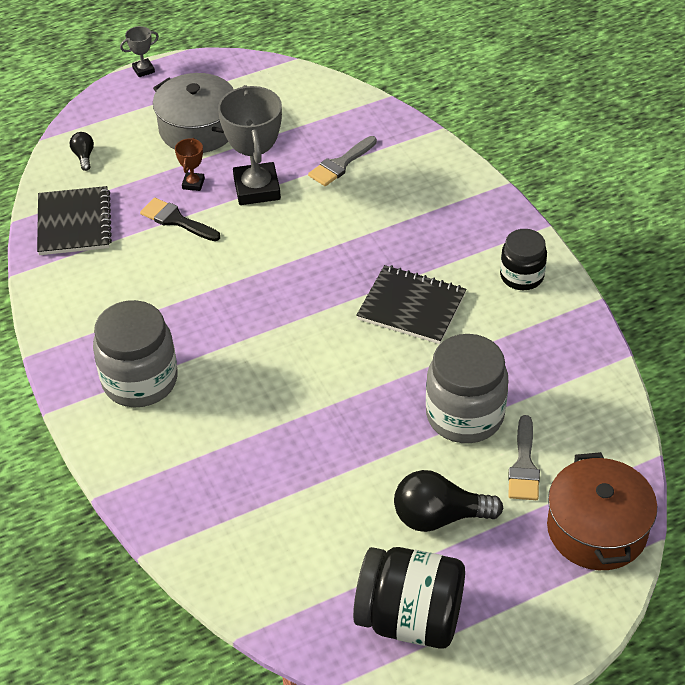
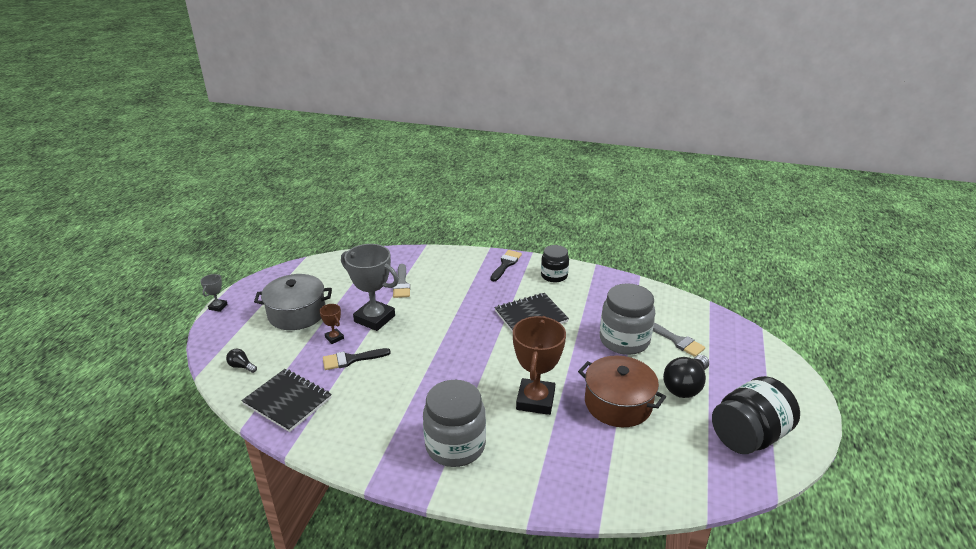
camera: 50 degrees left, 15 degrees down
brown pot [547,452,657,570] -> brown pot moved to [578,356,666,427]
none -> black brush [490,250,522,281]
none -> brown trophy [513,316,566,415]

